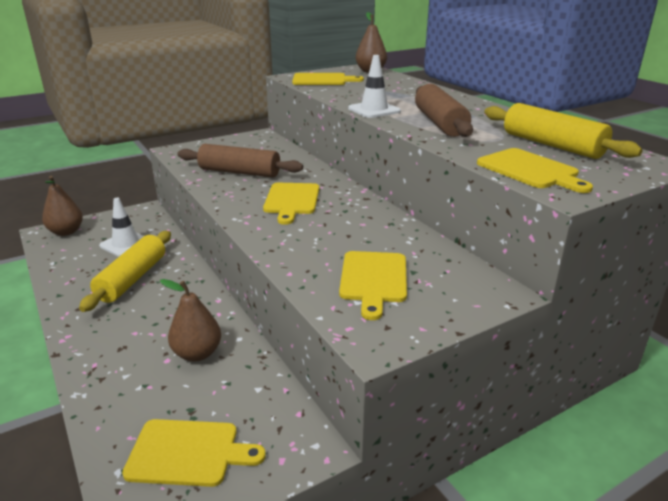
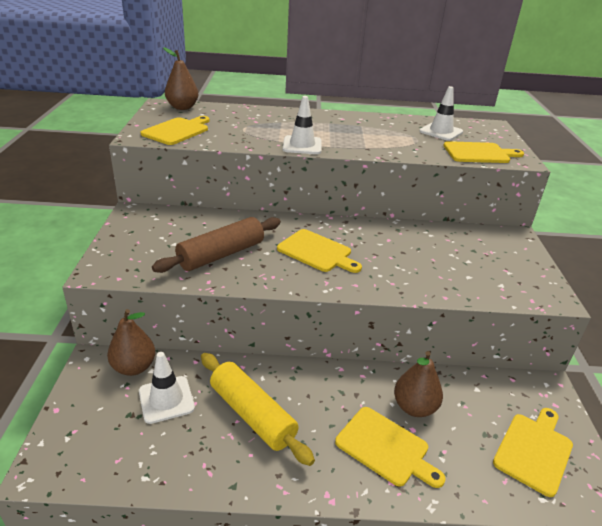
camera: 60 degrees left, 5 degrees up
brown pear [42,176,83,236] -> brown pear moved to [107,309,155,376]
yellow cutting board [339,251,407,320] -> yellow cutting board moved to [335,407,445,488]
brown rolling pin [415,84,473,137] -> none
yellow rolling pin [484,103,642,159] -> white traffic cone [420,86,463,141]

